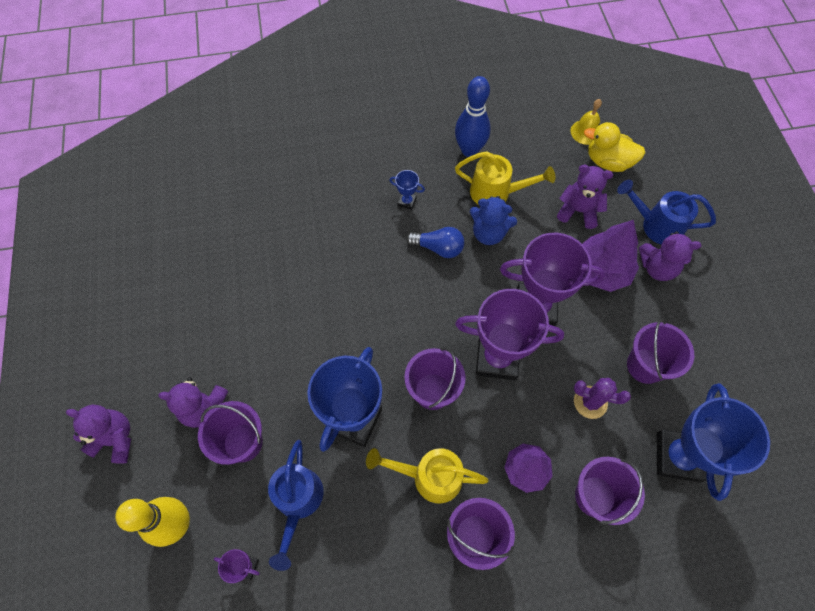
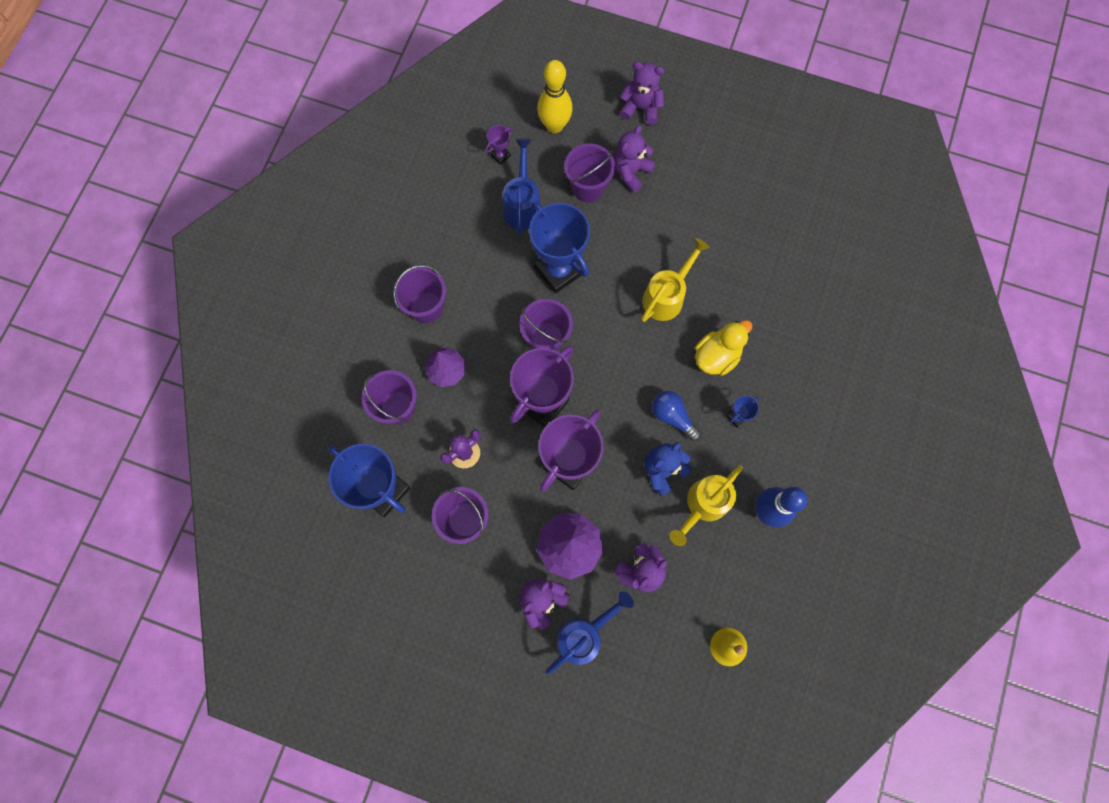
camera: 120 degrees right, 10 degrees up
purple teddy bear [66,405,131,464] -> purple teddy bear turned 120 degrees counterclockwise [620,62,664,125]
blue watering can [268,440,323,571] -> blue watering can turned 60 degrees clockwise [503,139,541,235]
yellow watering can [366,448,489,504] -> yellow watering can moved to [641,238,710,322]
blue light bulb [406,227,465,258] -> blue light bulb turned 90 degrees clockwise [652,391,701,441]
yellow duck [584,122,645,172] -> yellow duck moved to [695,320,752,376]

